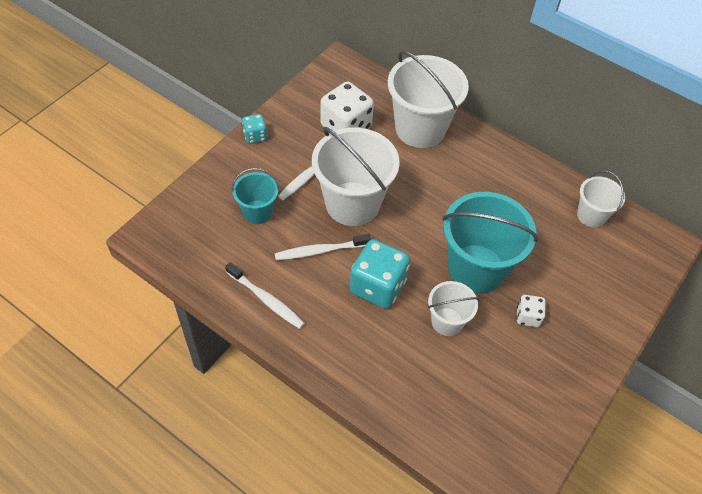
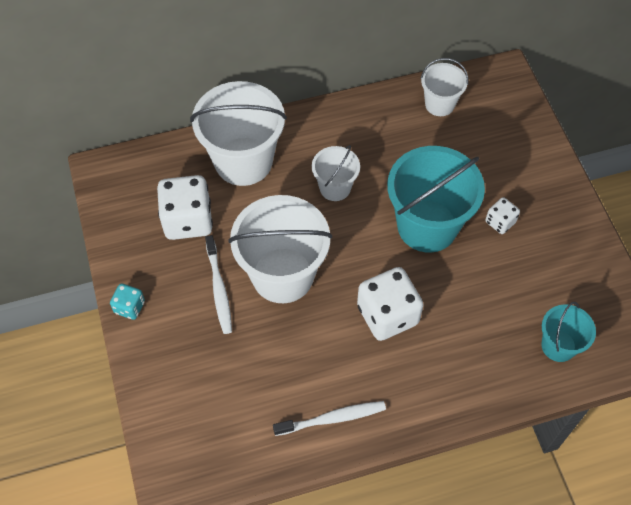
camera: 50 degrees left, 5 degrees up
turquoise bucket [232,168,279,224] -> turquoise bucket moved to [541,302,596,362]
white toothbrush [274,234,371,260] -> none
turquoise dice [350,239,410,309] -> white dice [357,267,423,341]
white bucket [428,281,479,336] -> white bucket moved to [312,145,360,201]

